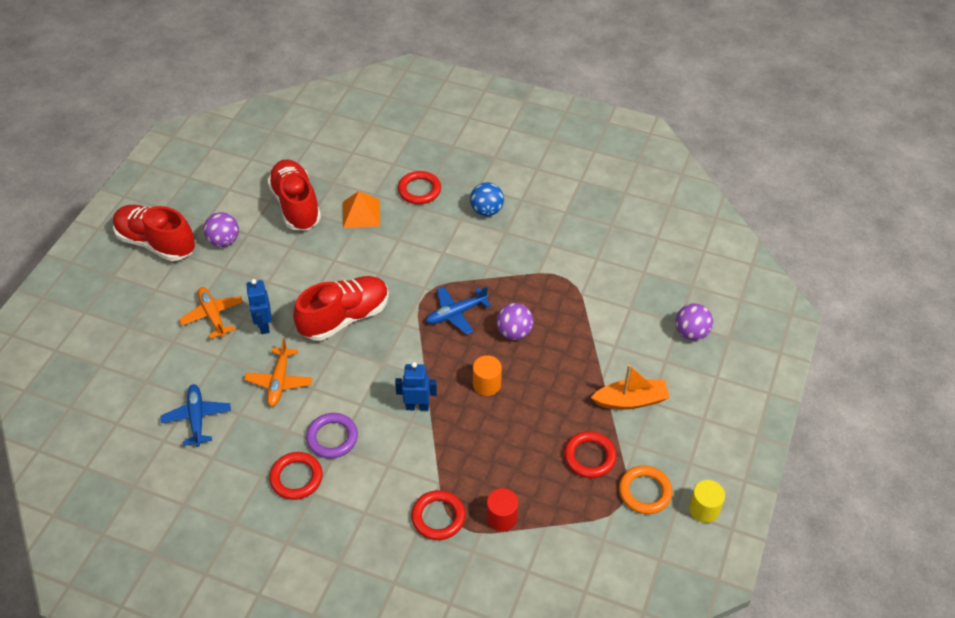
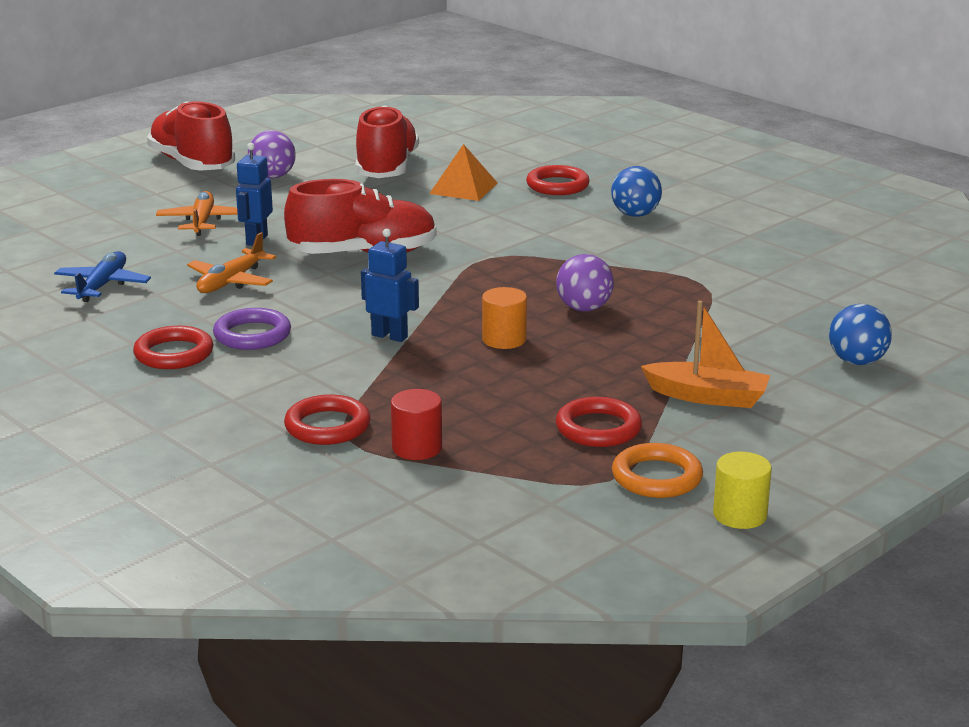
camera: 25 degrees right, 25 degrees down
blue plane [426,287,491,335] -> none
purple ball [676,303,713,340] -> blue ball [829,304,892,365]

